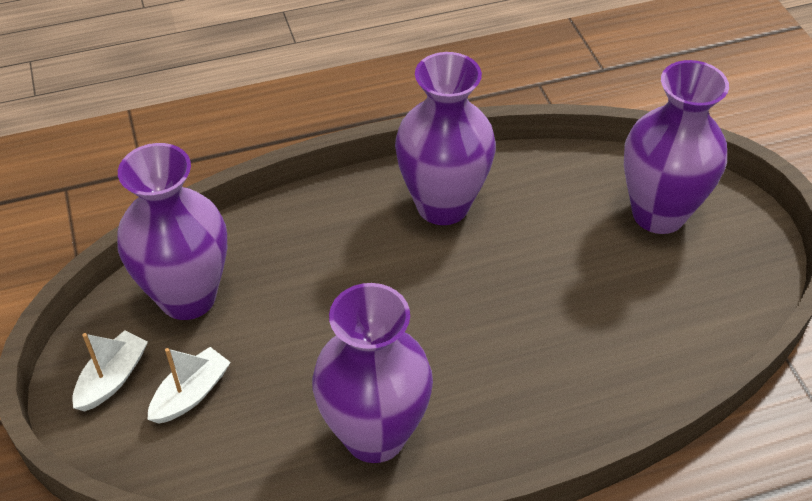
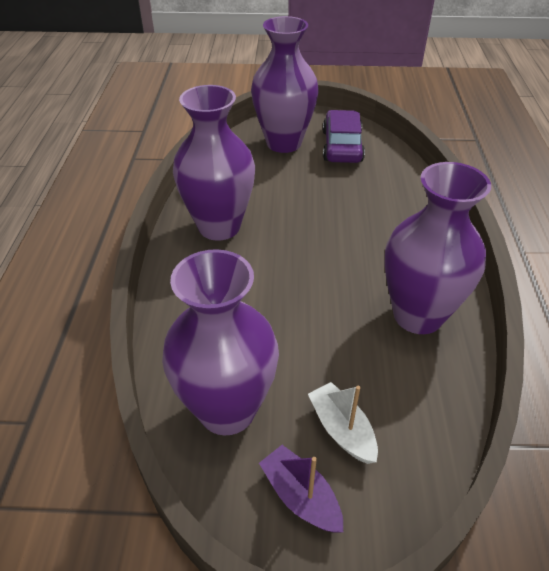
camera: 70 degrees left, 5 degrees down
white boat [72,330,148,411] -> purple boat [259,445,343,533]
none -> purple car [323,110,365,163]

